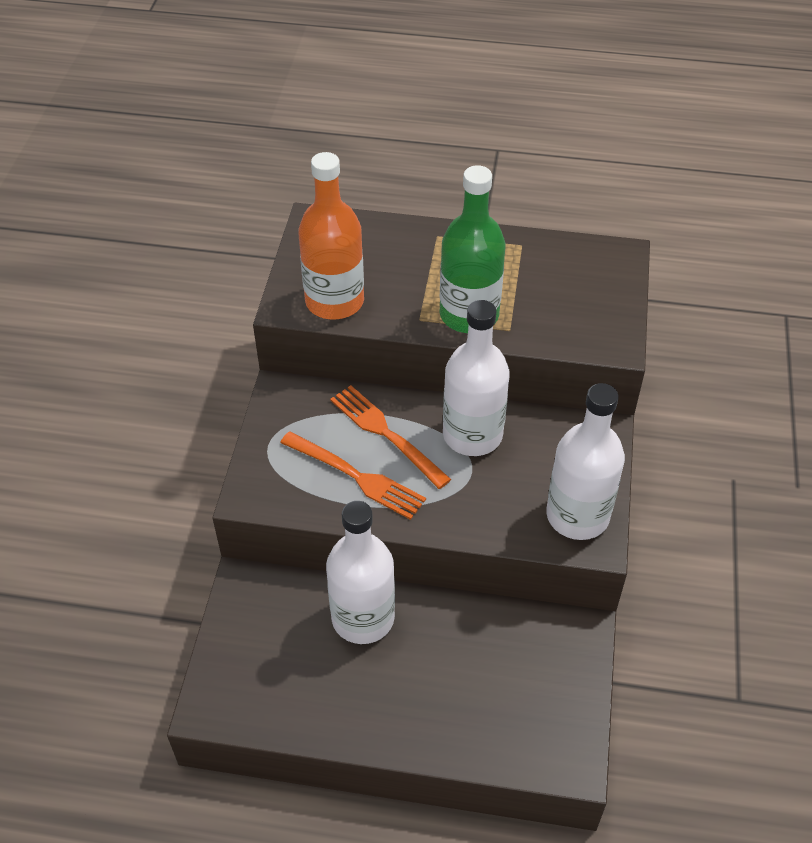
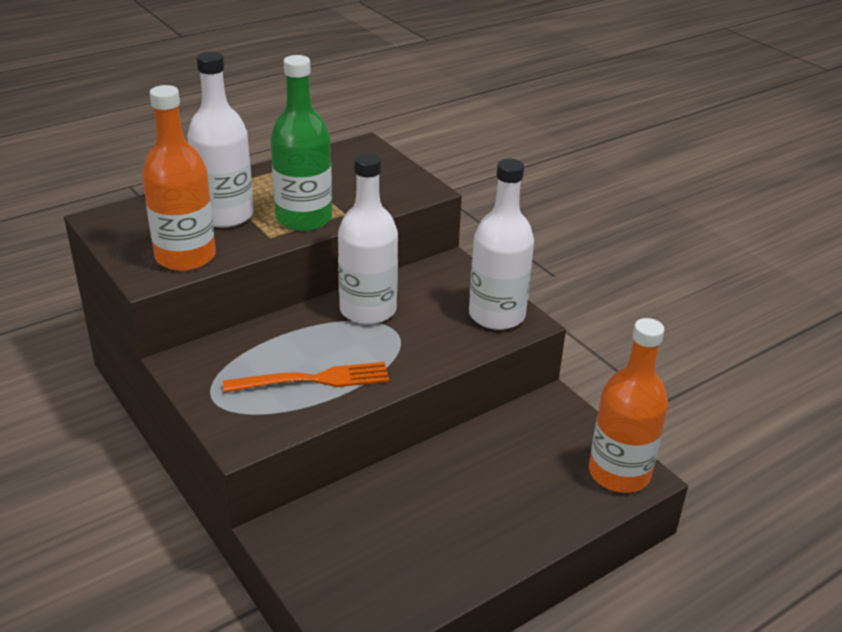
camera: 45 degrees left, 15 degrees down
white bottle [326,501,395,644] -> white bottle moved to [187,52,254,228]
orange fork [330,385,451,489] -> none
none -> orange bottle [589,318,668,493]

